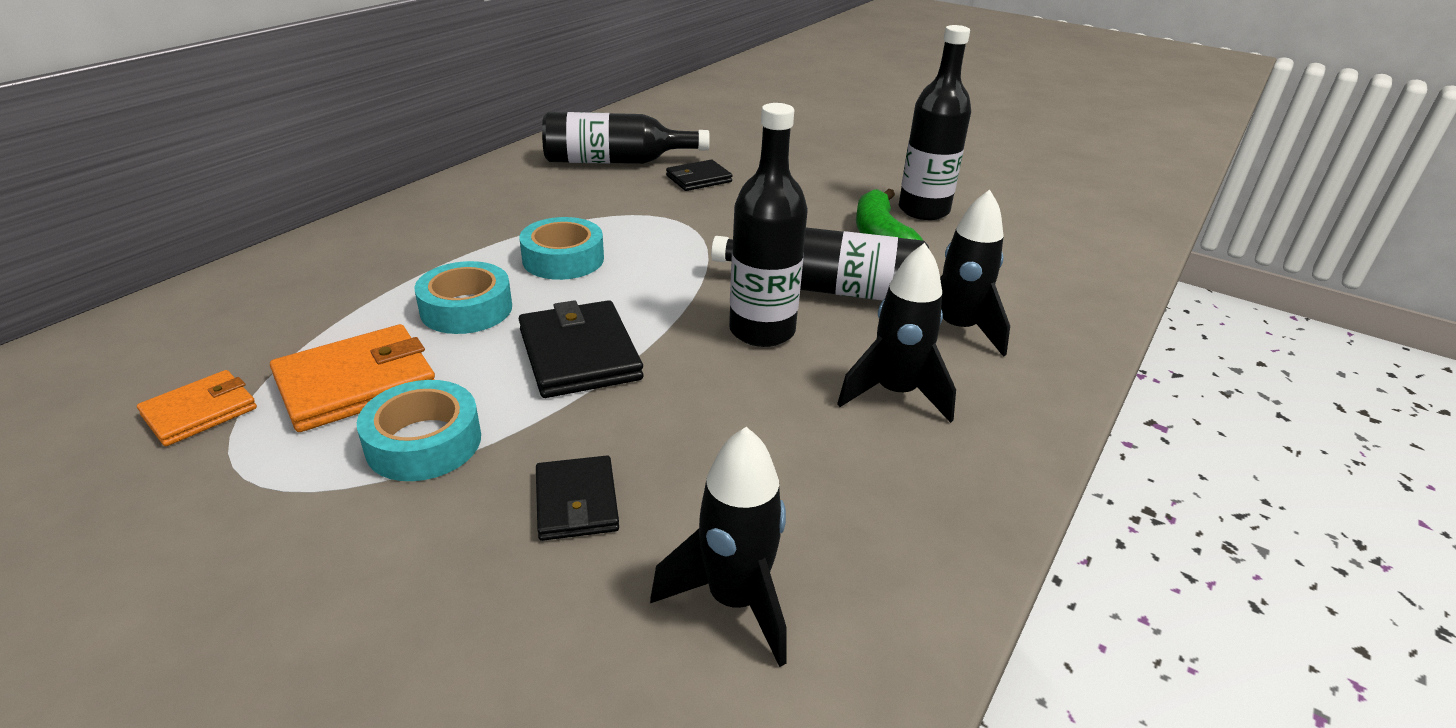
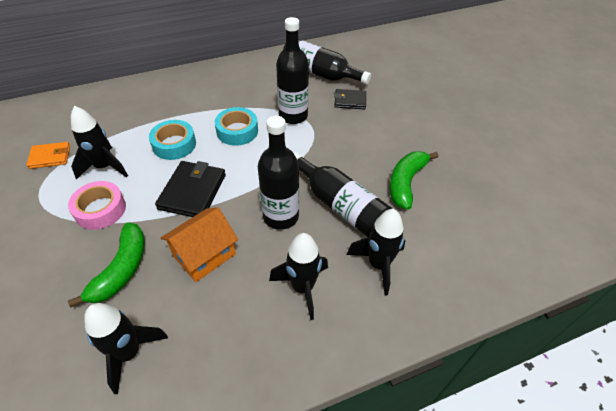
camera: 35 degrees right, 15 degrees up
orange wallet [270,324,435,432] -> black rocket [71,106,128,180]
turquoise tape [357,380,481,481] -> pink tape [68,181,126,230]
black wallet [536,456,619,541] -> green banana [68,222,145,307]
black bottle [899,25,971,220] -> black bottle moved to [276,17,309,124]
none -> orange house [161,208,238,282]

